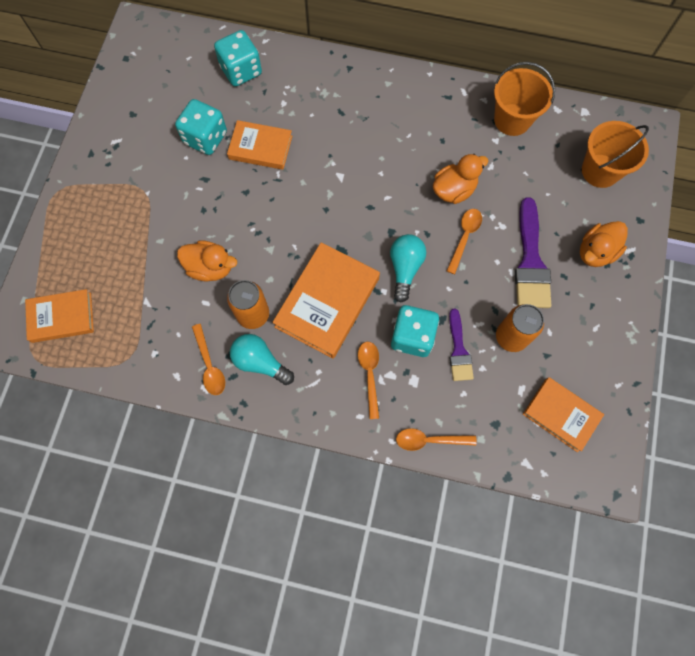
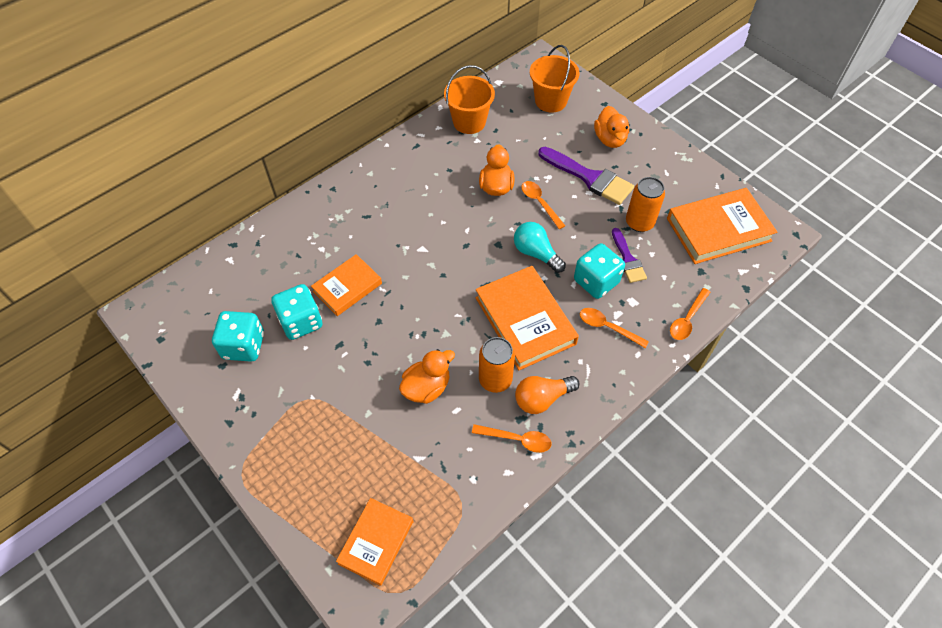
camera: 55 degrees left, 15 degrees down
turquoise dice [214,30,262,86] -> turquoise dice moved to [212,311,264,362]
turquoise light bulb [230,334,294,385] -> orange light bulb [515,376,580,414]
purple brush [449,309,474,381] -> purple brush turned 45 degrees clockwise [612,228,647,283]
orange book [523,377,604,452] -> orange book [667,188,777,264], size x1.59

